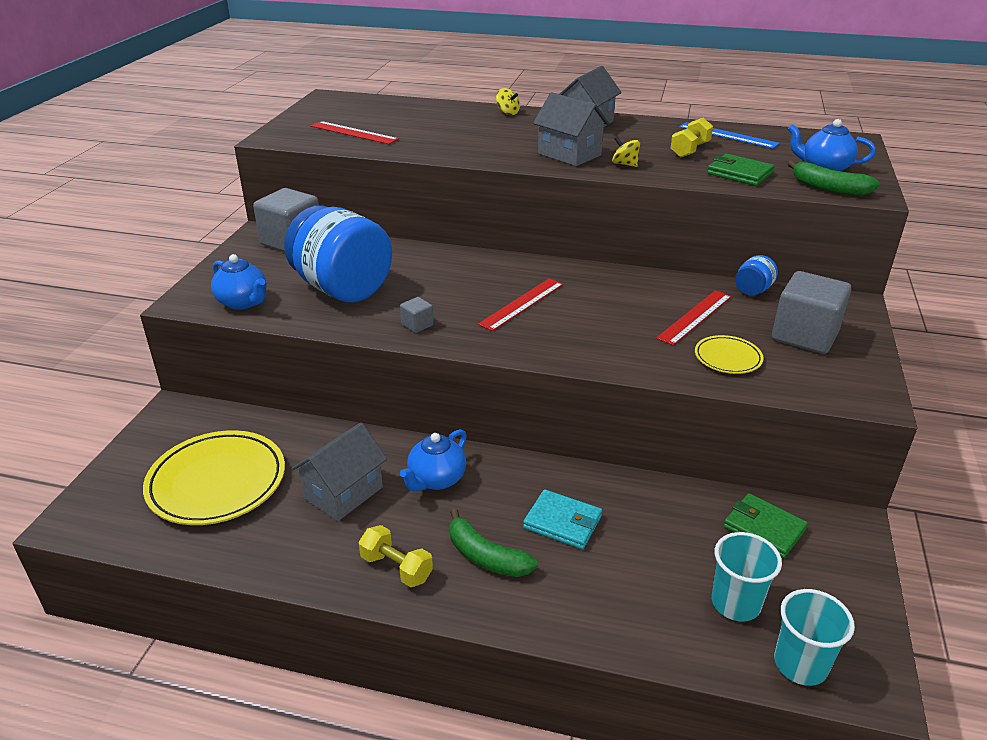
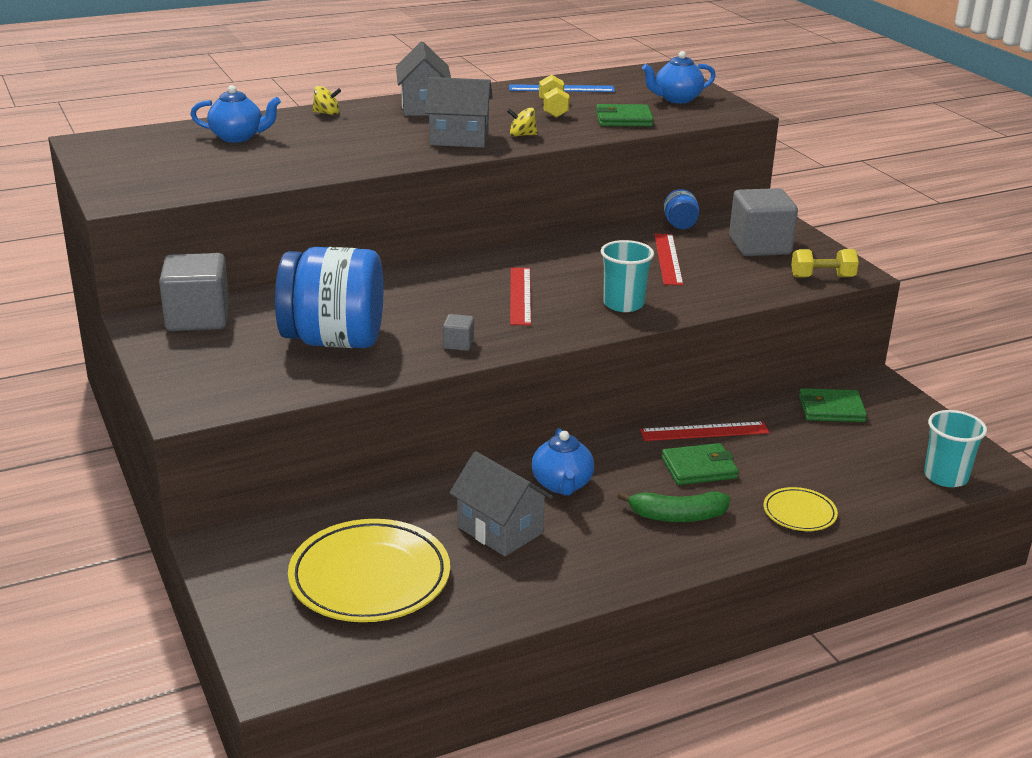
camera: 40 degrees left, 5 degrees down
blue teapot [211,254,267,310] -> blue teapot moved to [190,85,281,143]
grey house [291,423,387,521] -> grey house turned 45 degrees counterclockwise [449,451,553,556]
red ruler [311,121,399,144] -> red ruler moved to [640,422,770,441]
yellow dumbbell [358,525,433,587] -> yellow dumbbell moved to [791,249,859,278]
turquoise wallet [523,489,602,549] -> green wallet [661,443,738,485]
yellow plate [695,335,764,374] -> yellow plate moved to [763,487,838,531]
turquoise cup [712,532,782,621] -> turquoise cup moved to [601,240,654,312]
green banana [788,160,880,196] -> none

